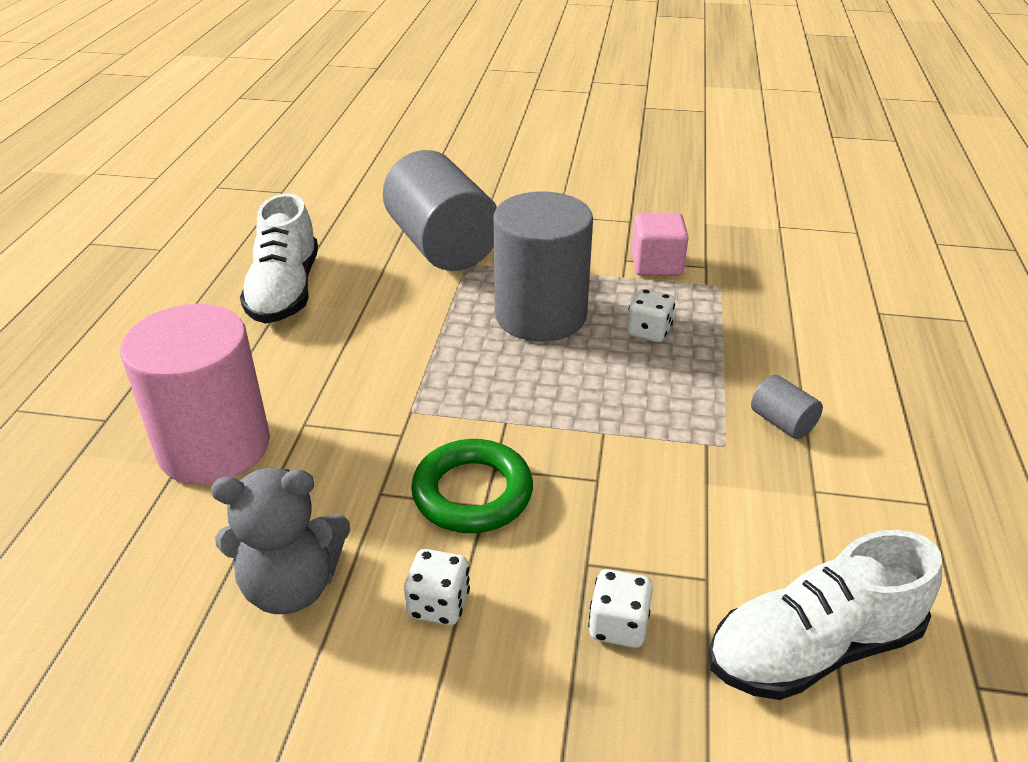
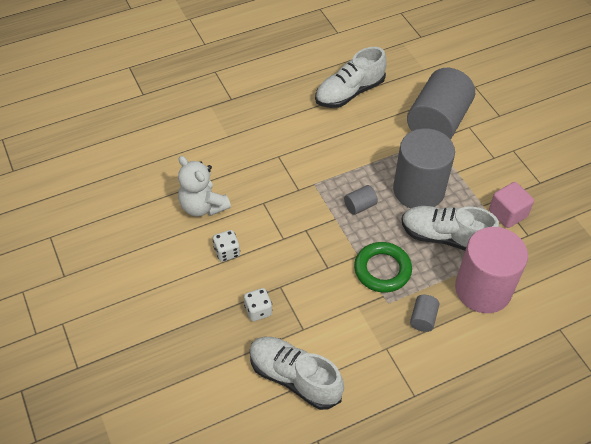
camera: 55 degrees right, 15 degrees up
pink cylinder [120,304,270,485] -> pink cylinder moved to [455,227,528,313]
grey teddy bear [211,468,350,614] -> white teddy bear [178,156,231,217]
green ring [411,439,533,533] -> green ring moved to [354,242,412,293]
white dice [627,289,675,342] -> white shoe [402,206,499,251]
none -> grey cylinder [344,185,378,215]

